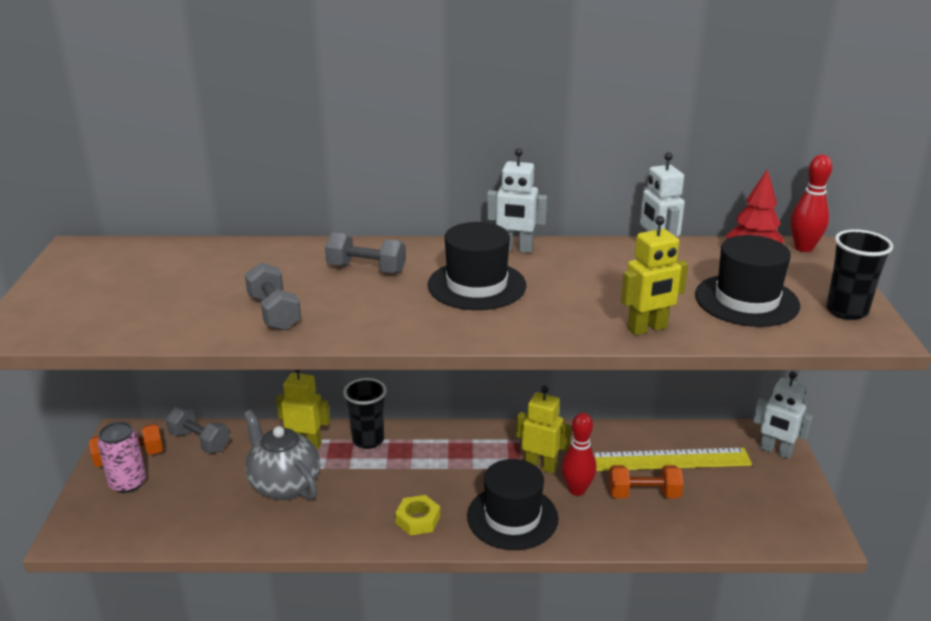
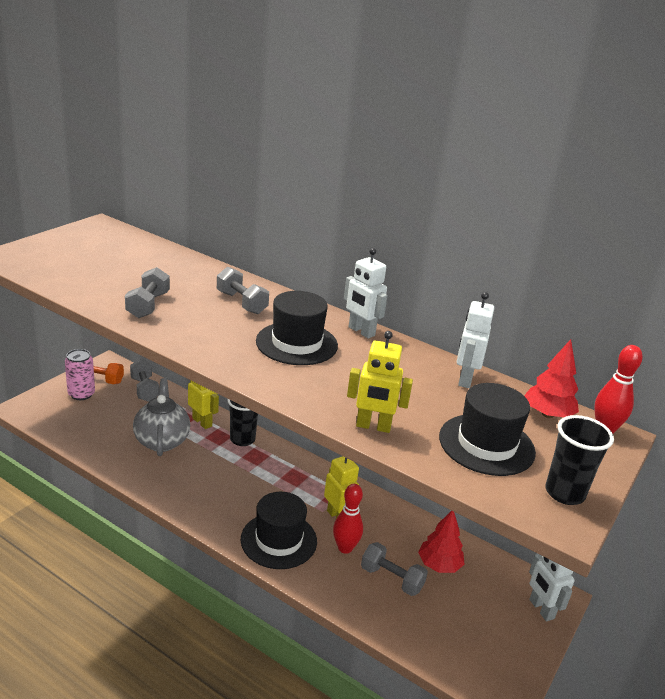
camera: 30 degrees right, 0 degrees up
yellow nut [395,495,440,536] -> none
yellow ruler [593,448,752,471] -> red tree [418,510,465,573]
orange dumbbell [609,465,684,498] -> grey dumbbell [361,542,428,596]

